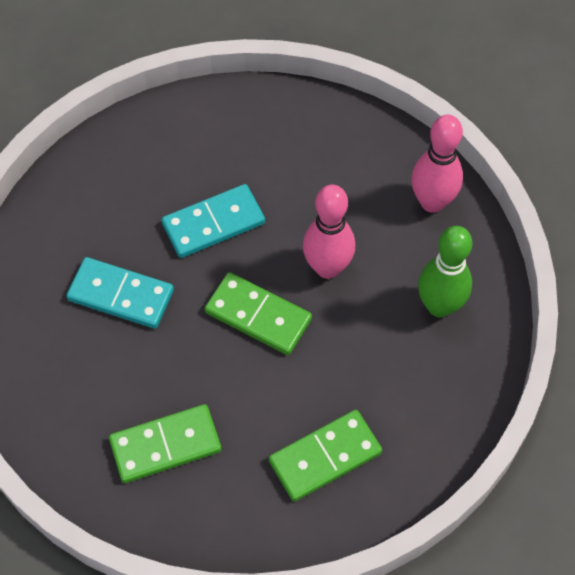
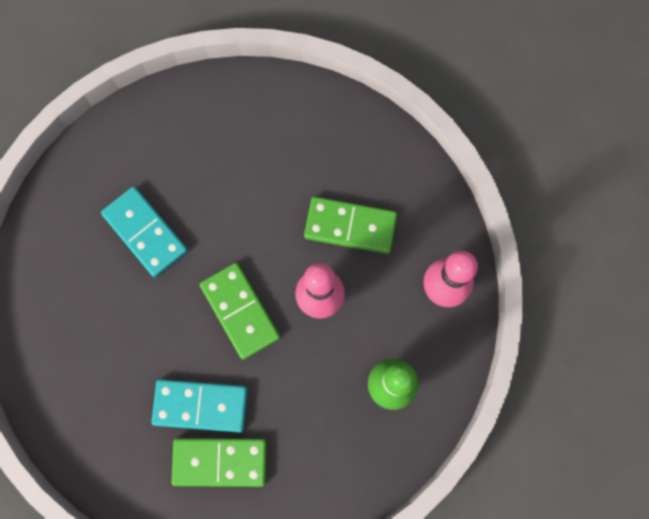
camera: 30 degrees right, 15 degrees up
green domino [109,404,222,483] -> green domino moved to [304,197,397,254]
turquoise domino [161,184,265,258] -> turquoise domino moved to [151,379,248,433]

